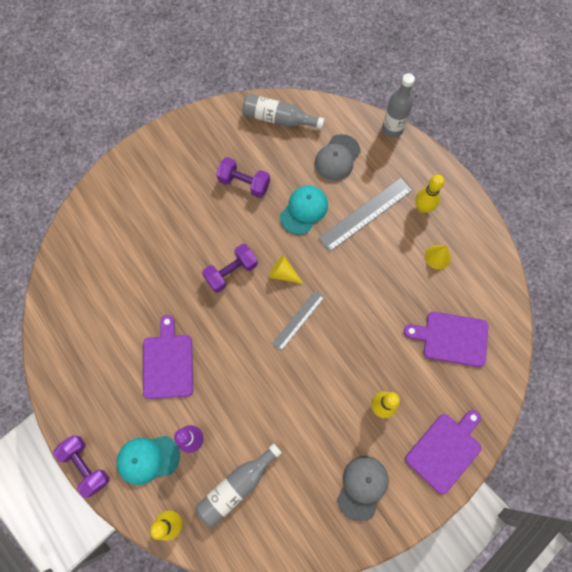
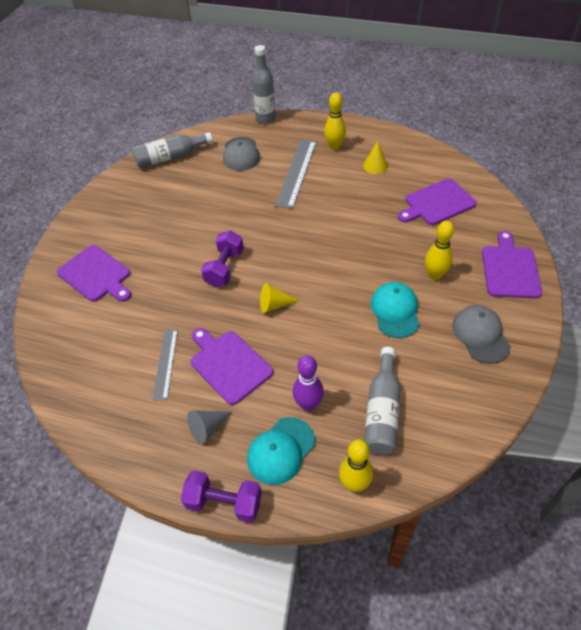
camera: 35 degrees left, 20 degrees down
purple dumbbell [216,157,270,198] -> none
yellow cone [269,255,304,284] -> yellow cone moved to [260,283,299,313]
grey ruler [272,290,325,351] -> grey ruler moved to [153,329,178,400]
turquoise cap [280,185,328,235] -> turquoise cap moved to [371,282,419,338]
none -> purple cutting board [57,245,131,302]
none -> grey cone [187,410,232,444]

